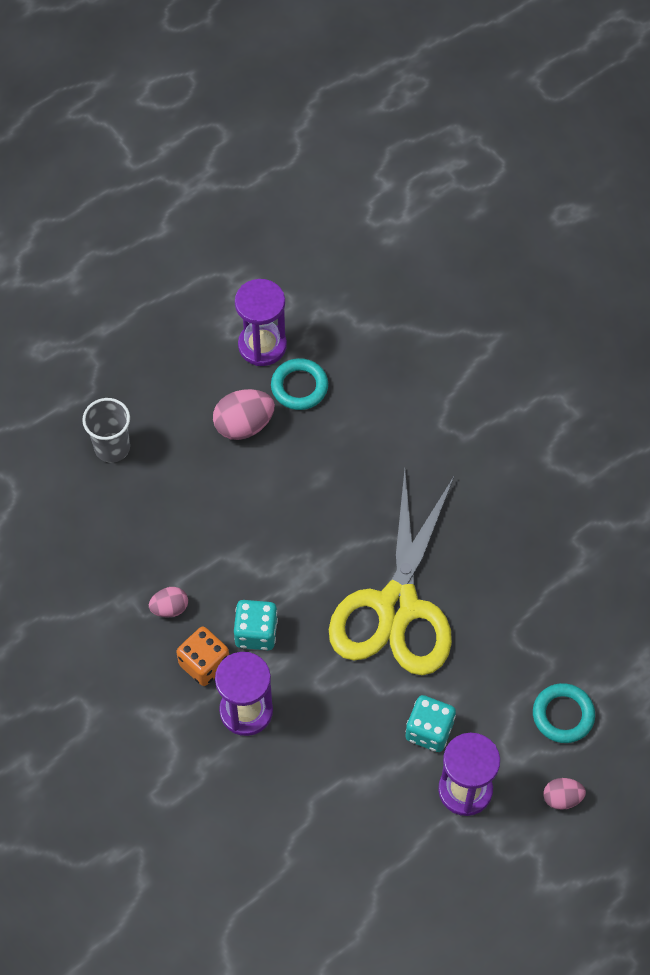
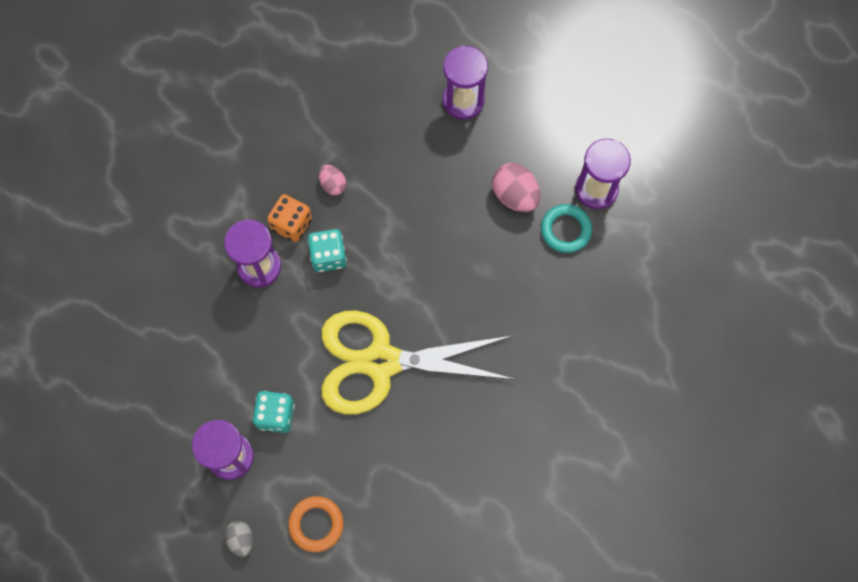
camera: 75 degrees right, 10 degrees up
grey cup [82,398,130,463] -> purple hourglass [442,45,488,119]
turquoise ring [533,683,595,743] -> orange ring [288,496,344,552]
pink egg [544,778,586,810] -> grey egg [225,521,253,557]

